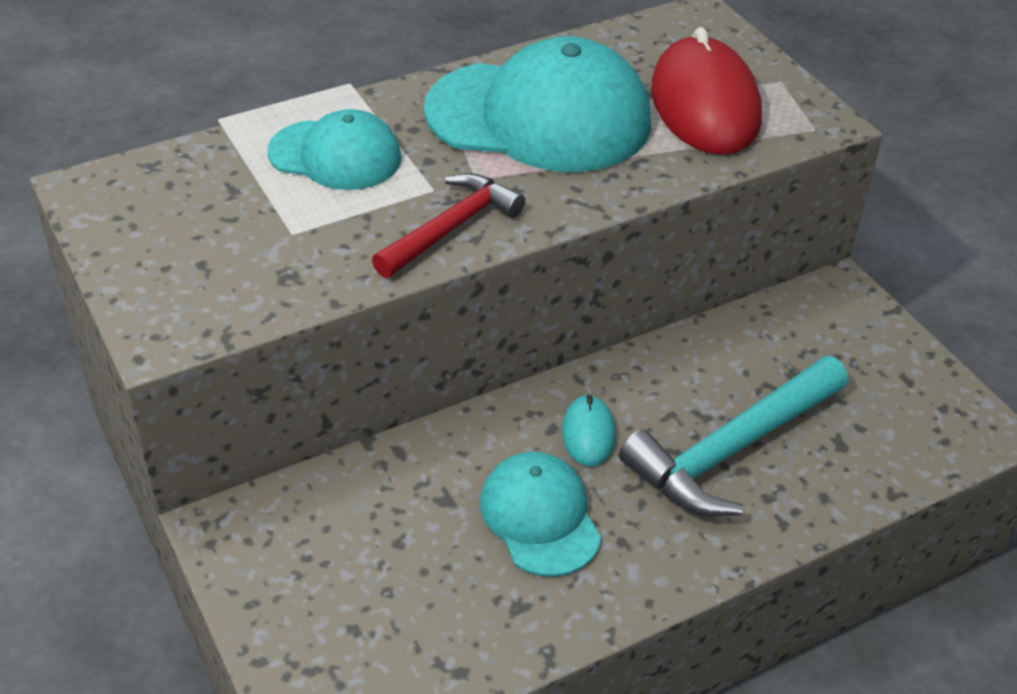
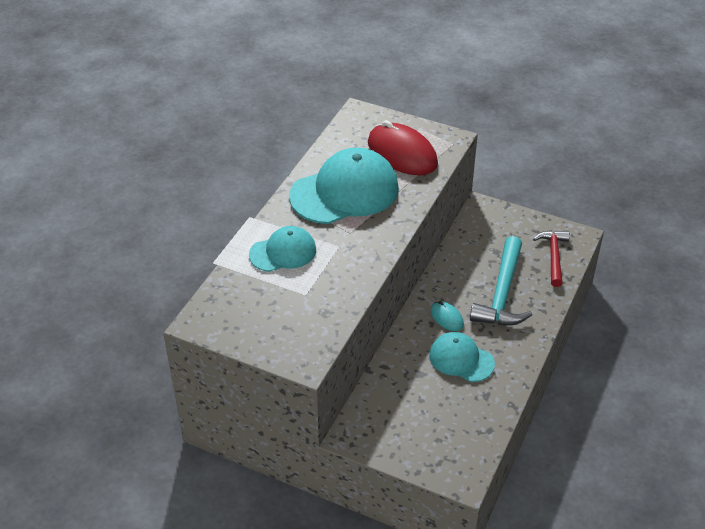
camera: 35 degrees left, 0 degrees up
red hammer [372,173,525,278] -> red hammer moved to [533,230,570,287]

